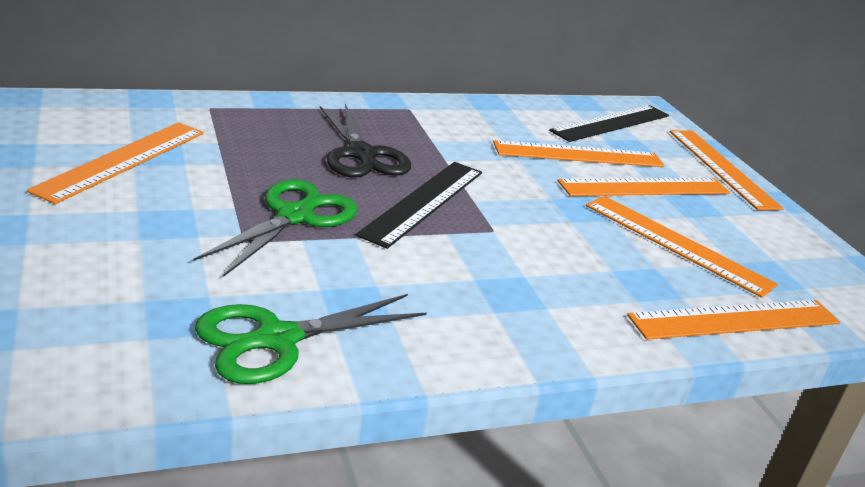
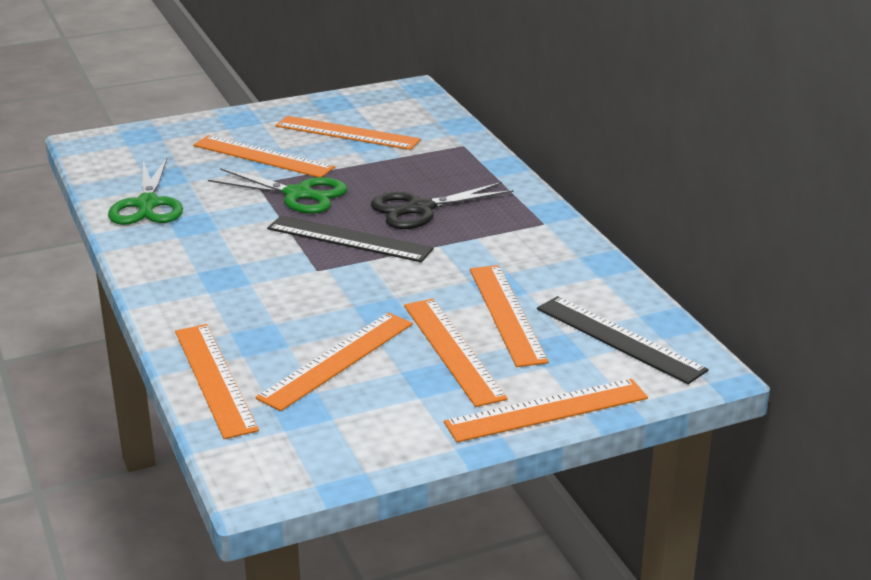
camera: 90 degrees right, 0 degrees up
green scissors [195,294,427,384] -> green scissors turned 150 degrees counterclockwise [108,158,183,225]
none -> orange ruler [193,135,335,177]

